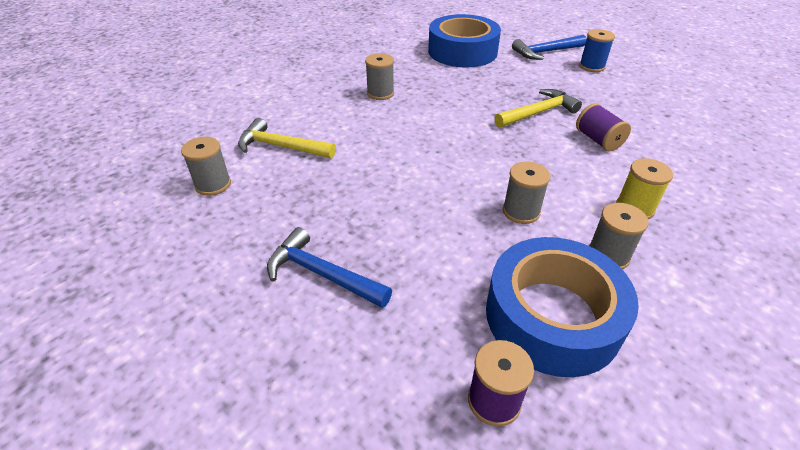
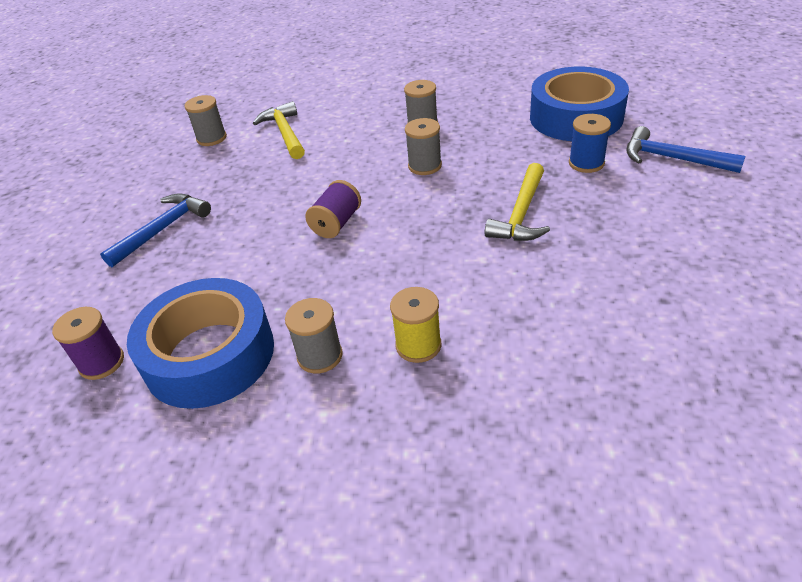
camera: 55 degrees right, 0 degrees up
blue hammer [267,227,392,308] -> blue hammer turned 45 degrees clockwise [100,193,211,267]
yellow hammer [494,89,582,128] -> yellow hammer turned 90 degrees clockwise [485,163,550,241]
grey spool [503,161,550,224] -> grey spool moved to [405,118,442,175]
purple spool [576,103,631,151] -> purple spool moved to [305,180,361,238]
blue spool [579,29,615,72] -> blue spool moved to [569,114,611,173]

